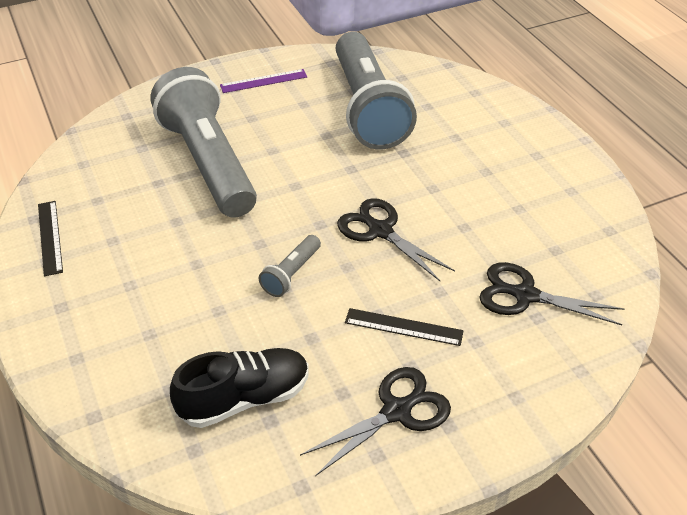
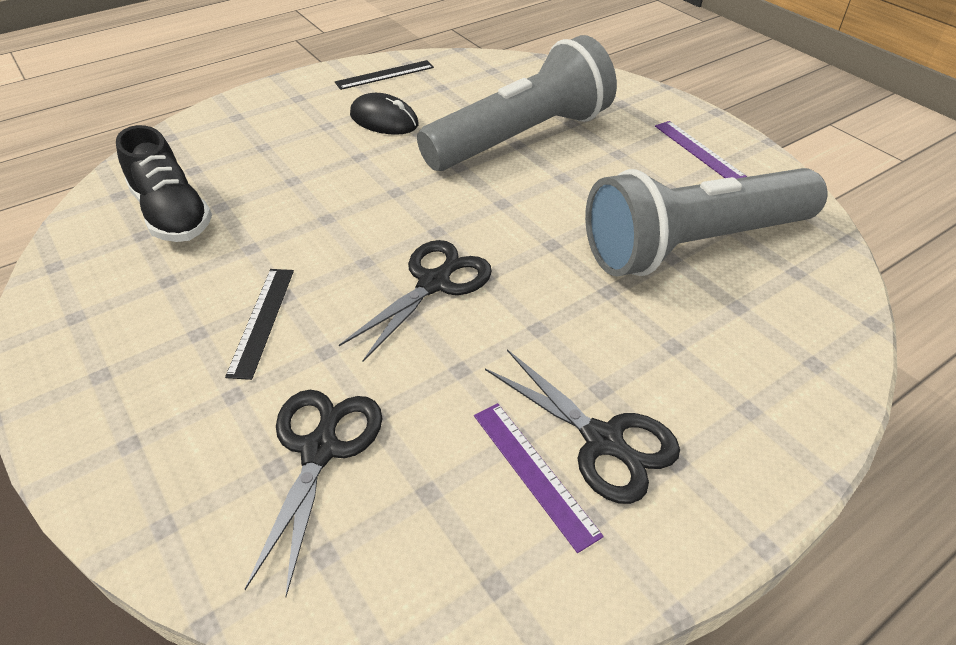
camera: 80 degrees right, 0 degrees up
grey flashlight [259,235,321,297] -> none
black scissors [300,367,451,476] -> black scissors moved to [485,349,680,504]
none -> black mouse [350,93,418,135]
none -> purple ruler [474,403,604,553]

